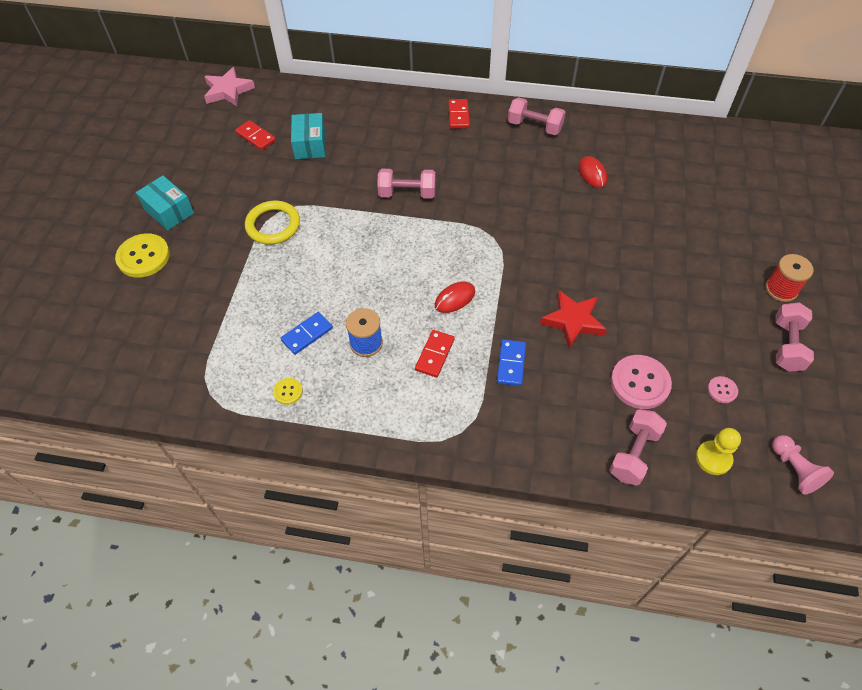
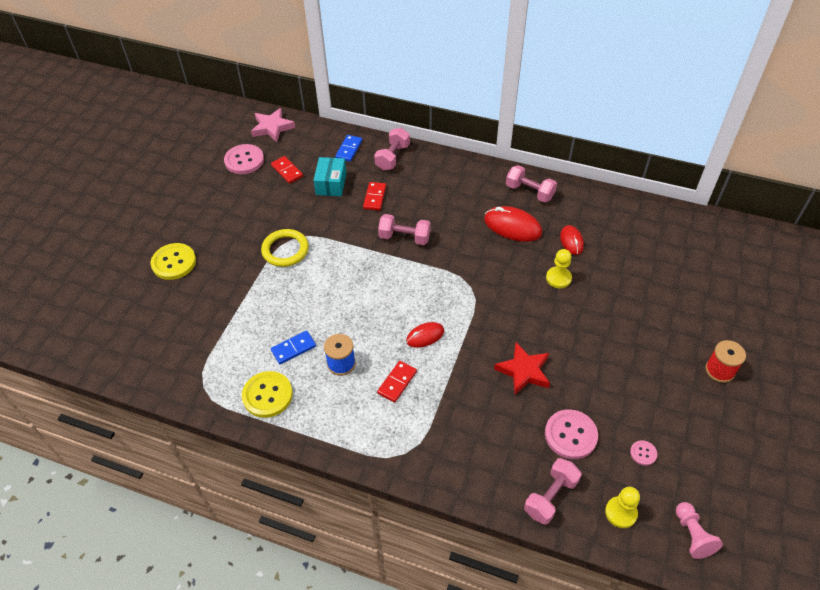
camera: 10 degrees right, 5 degrees down
turquoise box [136,175,194,231] -> none
yellow button [273,378,303,405] -> yellow button [242,371,293,418], size x2.04
red domino [448,99,470,129] -> red domino moved to [363,182,386,211]
blue domino [497,339,526,386] -> blue domino moved to [335,135,362,162]
pink dumbbell [775,302,814,372] -> pink dumbbell moved to [374,128,410,171]
none -> pink button [224,144,264,174]
none -> red mouse [484,206,542,242]
none -> yellow pawn [546,249,572,288]

